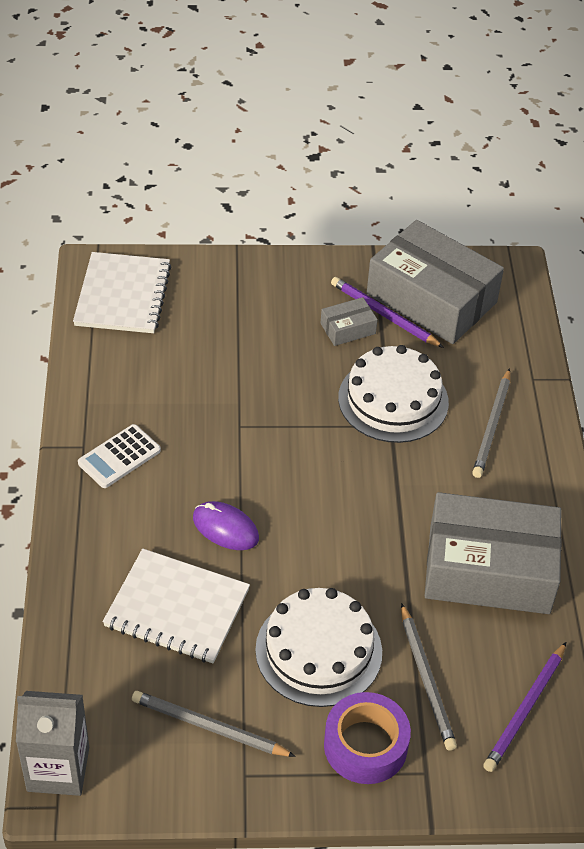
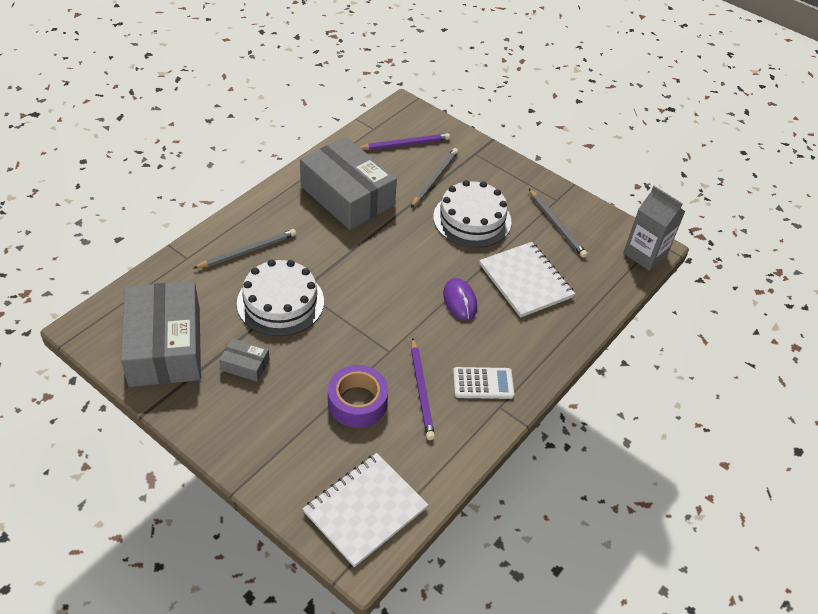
camera: 140 degrees left, 0 degrees up
purple tape [324,692,411,784] -> purple tape moved to [328,365,388,428]
purple pencil [331,277,444,348] -> purple pencil moved to [411,338,435,440]

